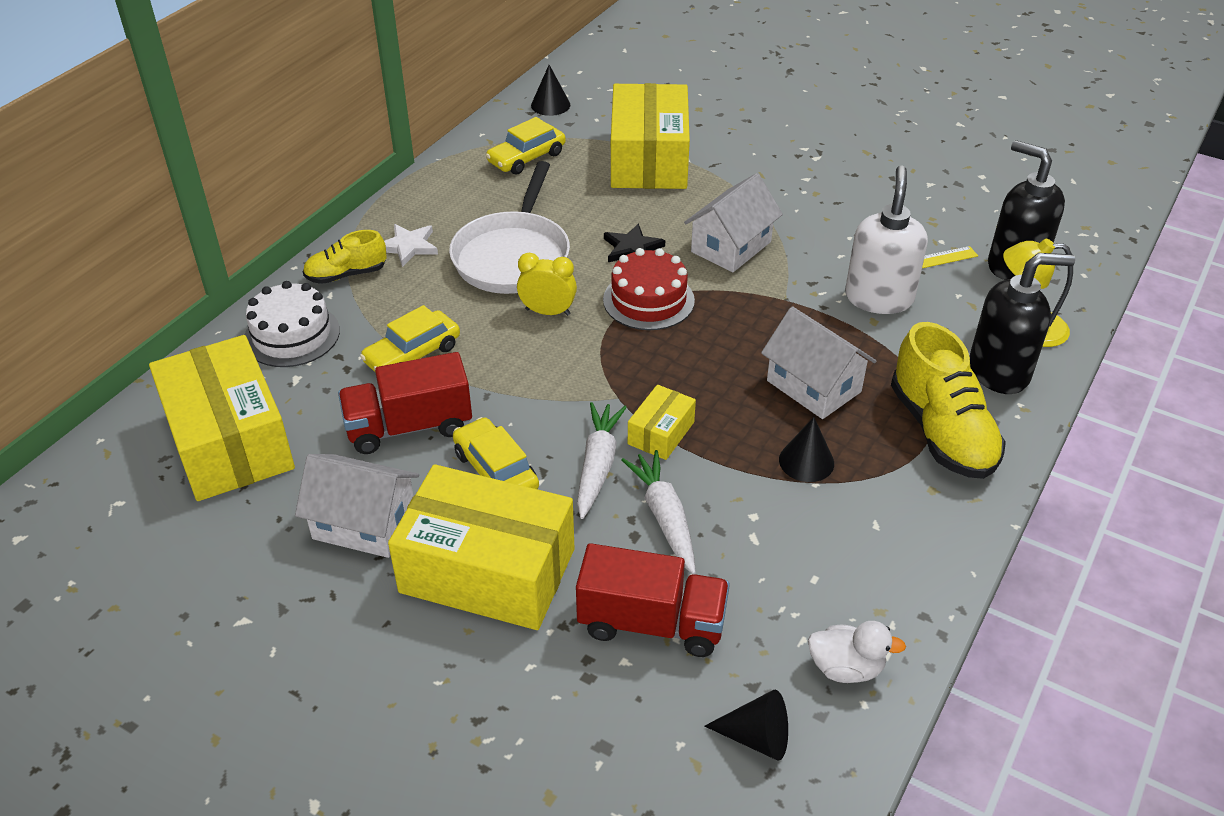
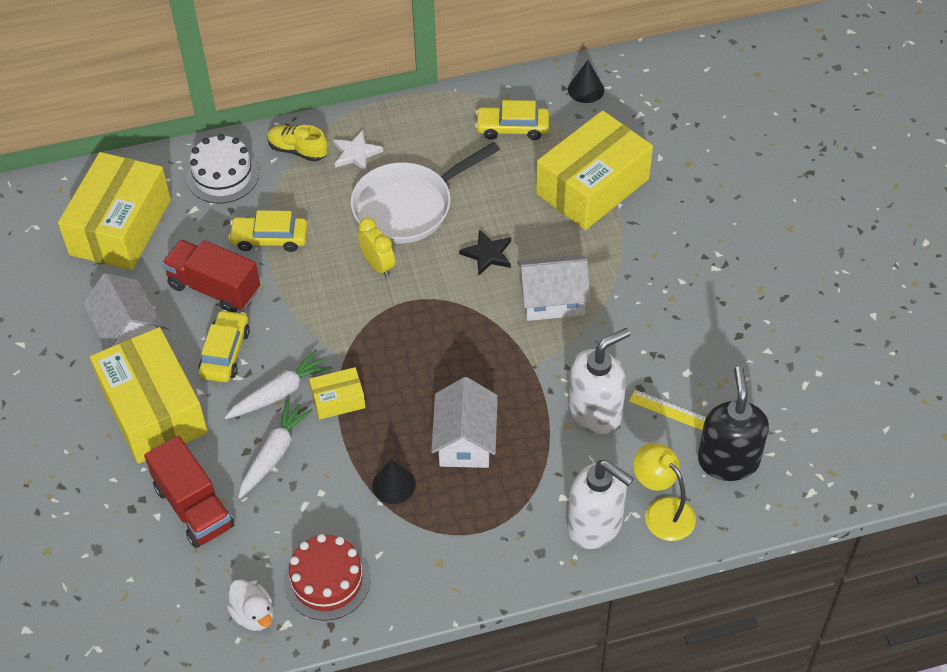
camera: 45 degrees right, 10 degrees up
red cake [603,248,695,330] -> red cake moved to [284,534,371,621]
black cone [704,689,788,761] -> none
yellow shoe [891,322,1006,479] -> none
black soap dispenser [969,253,1075,394] -> white soap dispenser [567,460,634,549]

